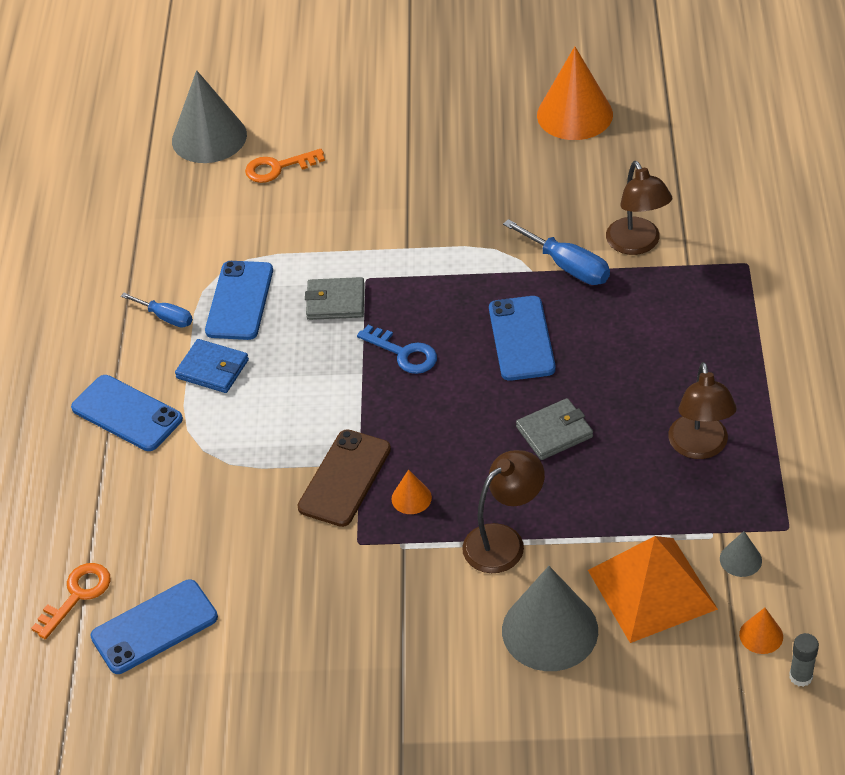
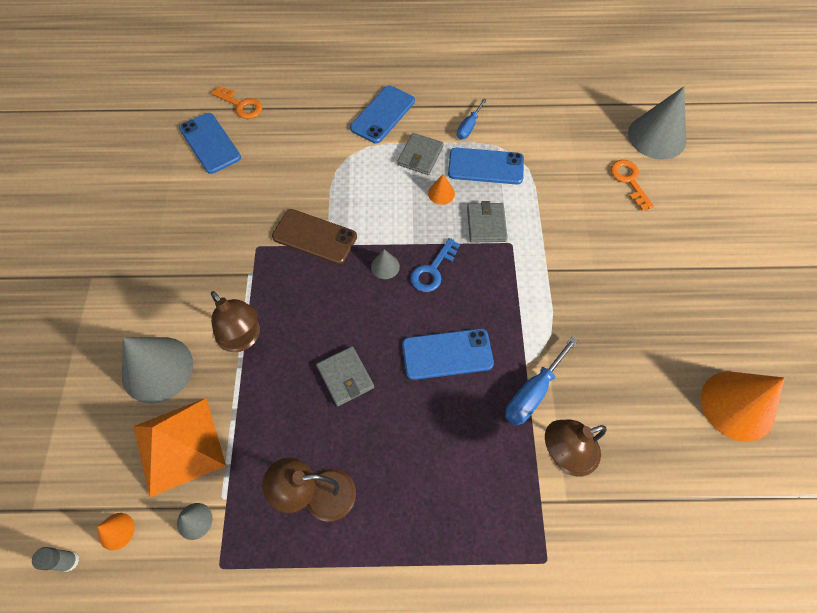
camera: 85 degrees right, 15 degrees up
blue wallet [175,339,249,393] -> grey wallet [397,133,444,175]
orange cone [391,469,432,514] -> orange cone moved to [428,174,455,205]
none -> grey cone [371,249,400,279]

